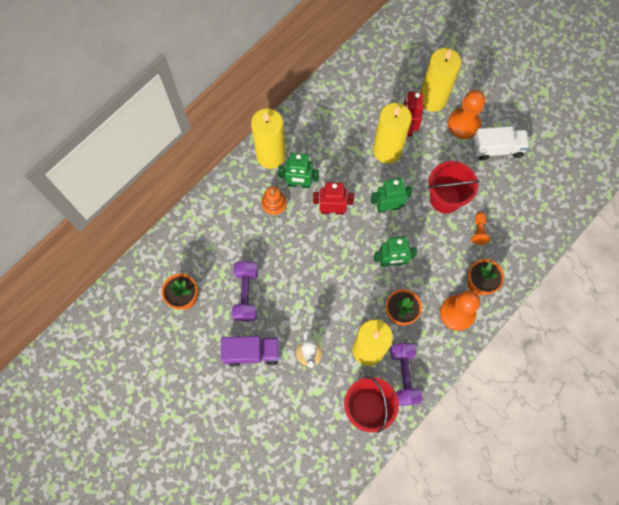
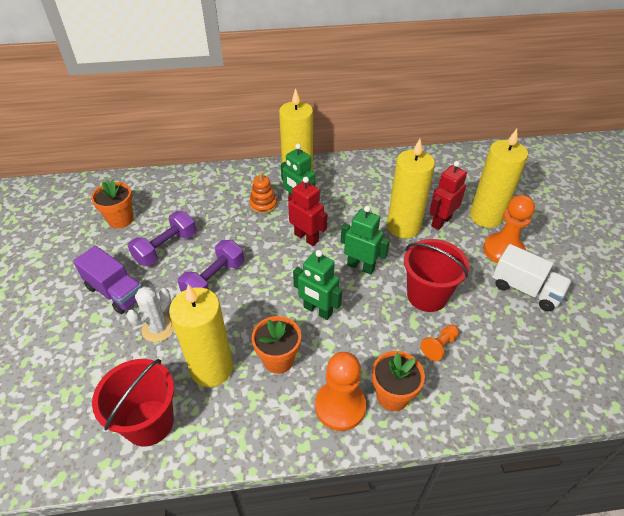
camera: 40 degrees right, 25 degrees down
purple dumbbell [390,343,422,406] -> purple dumbbell moved to [178,240,244,292]

